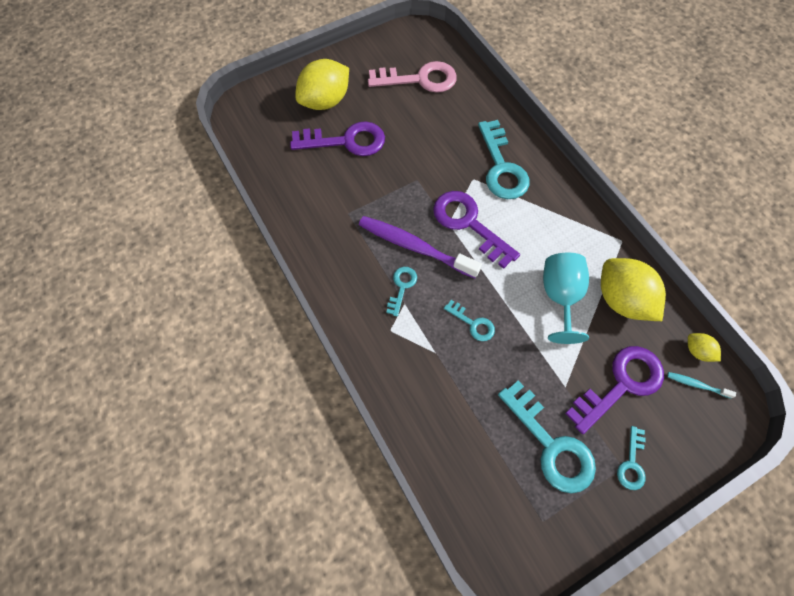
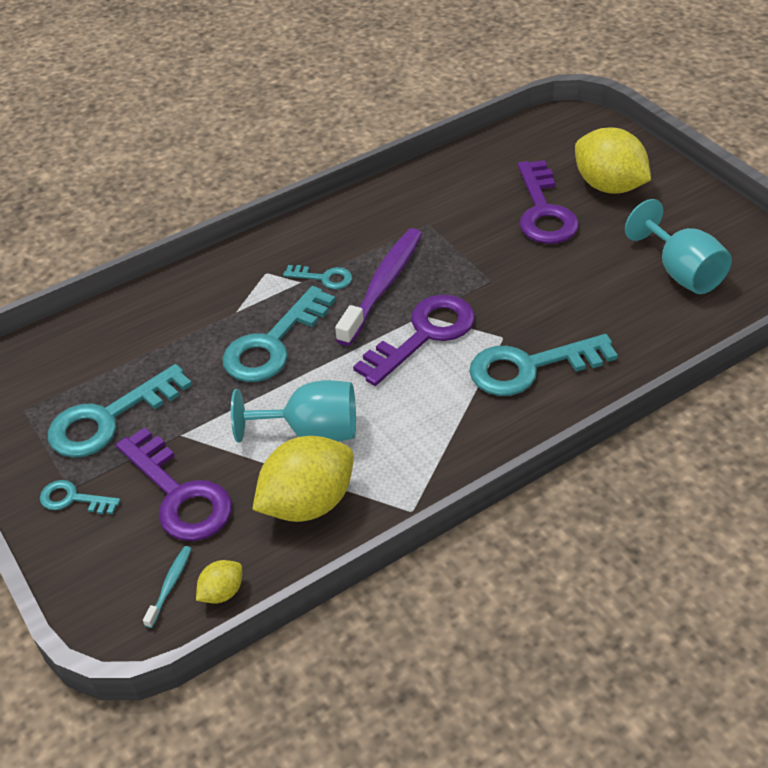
camera: 90 degrees right, 20 degrees down
pink key [368,61,457,93] -> turquoise goblet [625,199,732,294]
turquoise key [444,300,495,341] -> turquoise key [222,286,336,382], size x1.95

